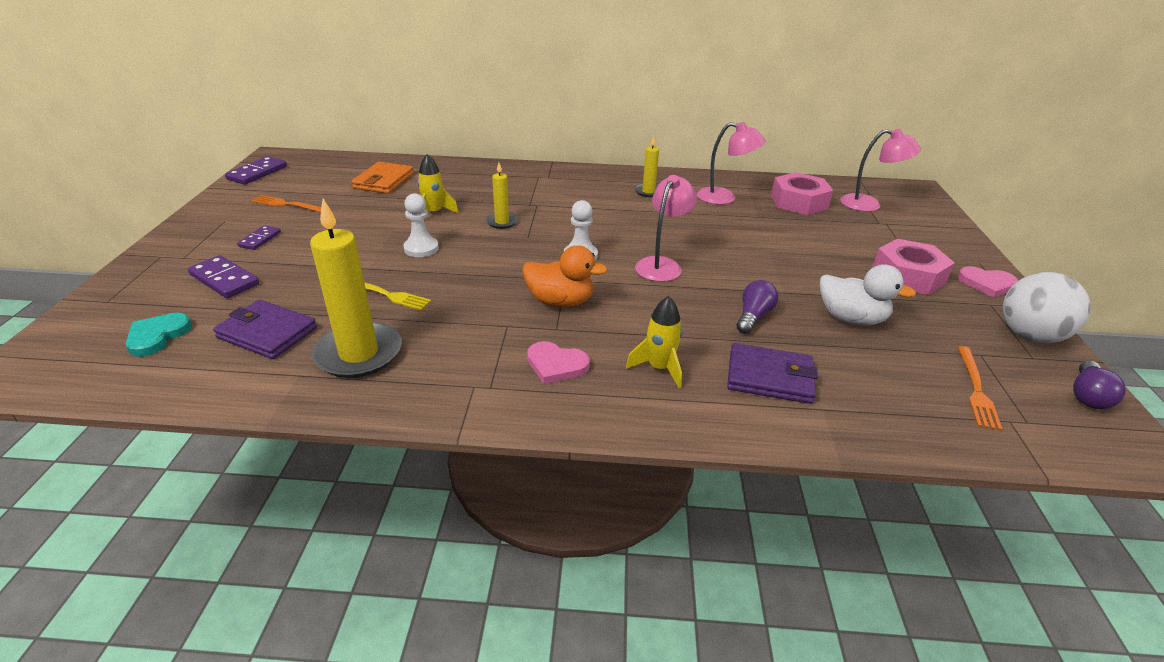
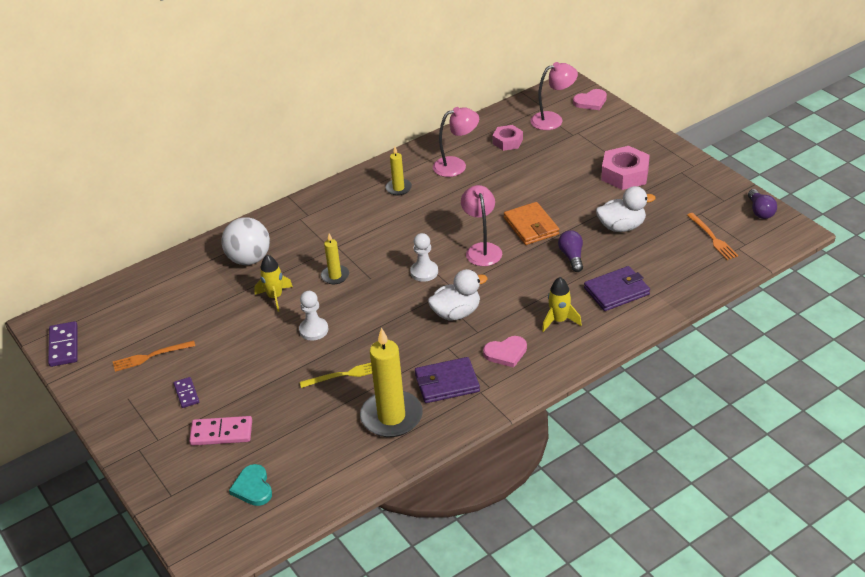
camera: 35 degrees left, 5 degrees up
purple domino [188,255,259,298] -> pink domino [189,416,252,446]
purple wallet [213,300,317,359] -> purple wallet moved to [415,357,480,403]
orange wallet [351,162,414,194] -> orange wallet moved to [504,202,559,245]
orange duck [523,245,608,307] -> white duck [428,269,488,321]
pink nut [771,172,833,215] -> pink nut [493,125,523,151], size x0.63
pink heart [958,266,1018,297] -> pink heart moved to [573,89,607,110]
white ball [1002,272,1091,343] -> white ball moved to [222,217,270,265]

